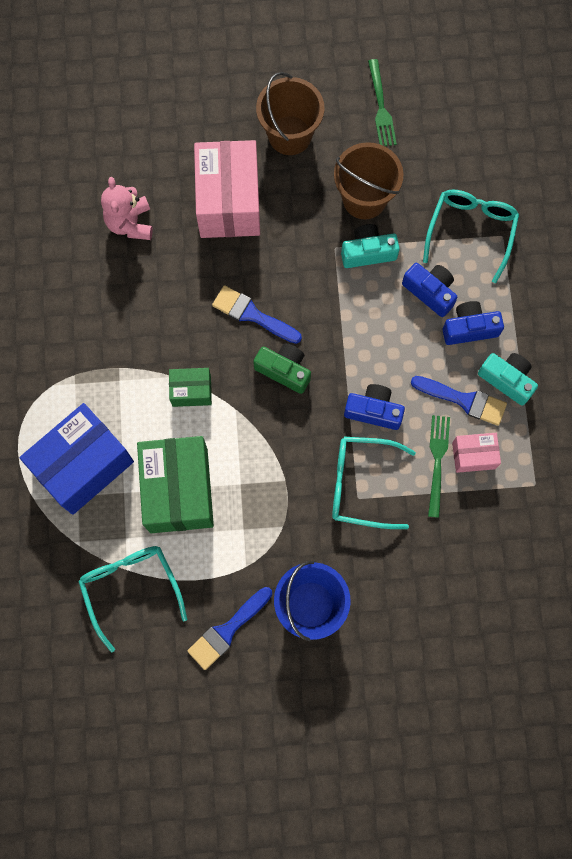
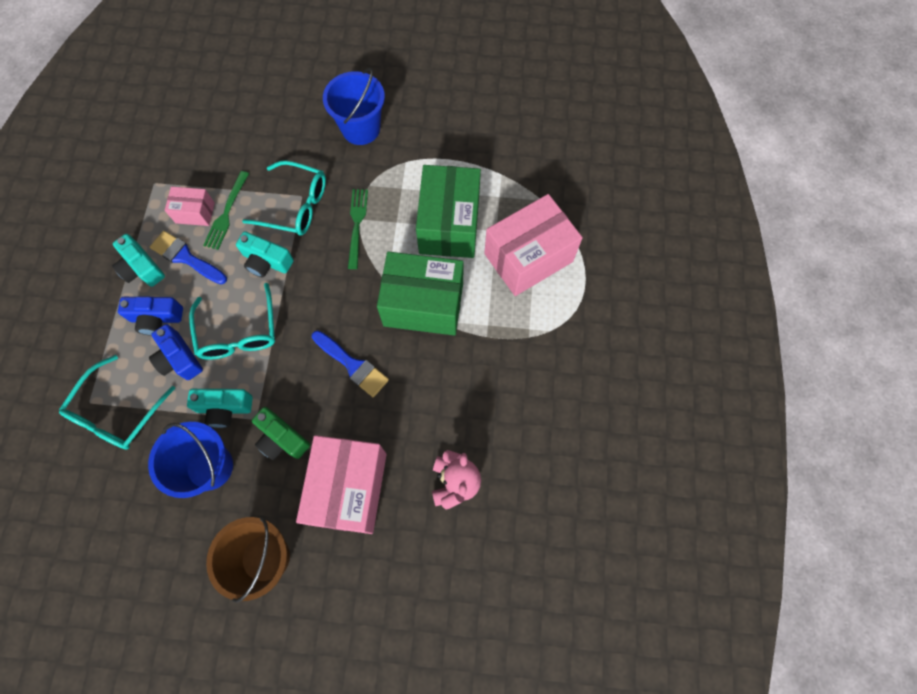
camera: 170 degrees left, 5 degrees down
blue box [19,403,134,515] -> pink box [484,194,583,296]
turquoise glasses [78,546,187,652] -> turquoise glasses moved to [189,283,275,360]
green box [169,368,212,407] -> green box [377,251,464,336], size x2.01
blue brush [187,587,272,670] -> none
green camera [253,343,311,394] -> green camera moved to [252,407,310,460]
brown bucket [334,142,404,219] -> blue bucket [148,422,233,498]
blue camera [344,384,405,430] -> turquoise camera [236,231,294,278]
green fork [368,59,397,146] -> green fork moved to [348,189,368,269]

